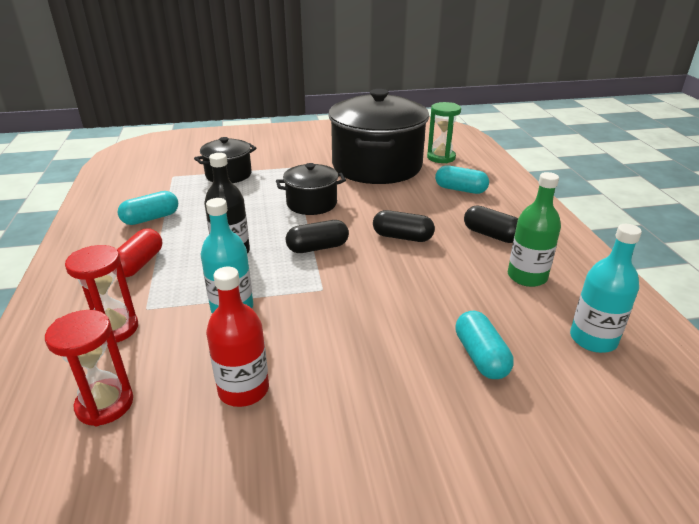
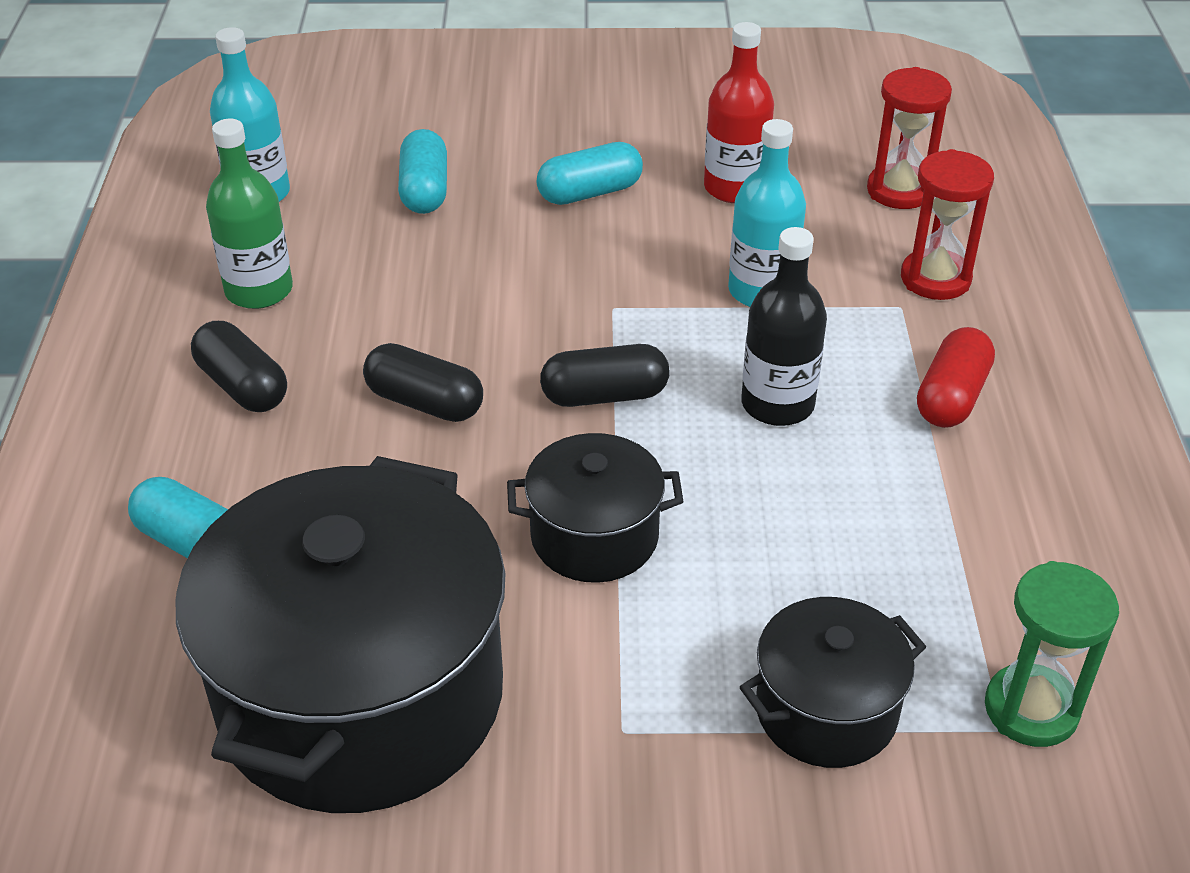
camera: 170 degrees left, 10 degrees up
turquoise capsule [117,191,178,225] -> turquoise capsule moved to [537,142,643,205]
green hourglass [427,102,461,163] -> green hourglass moved to [985,561,1119,747]

